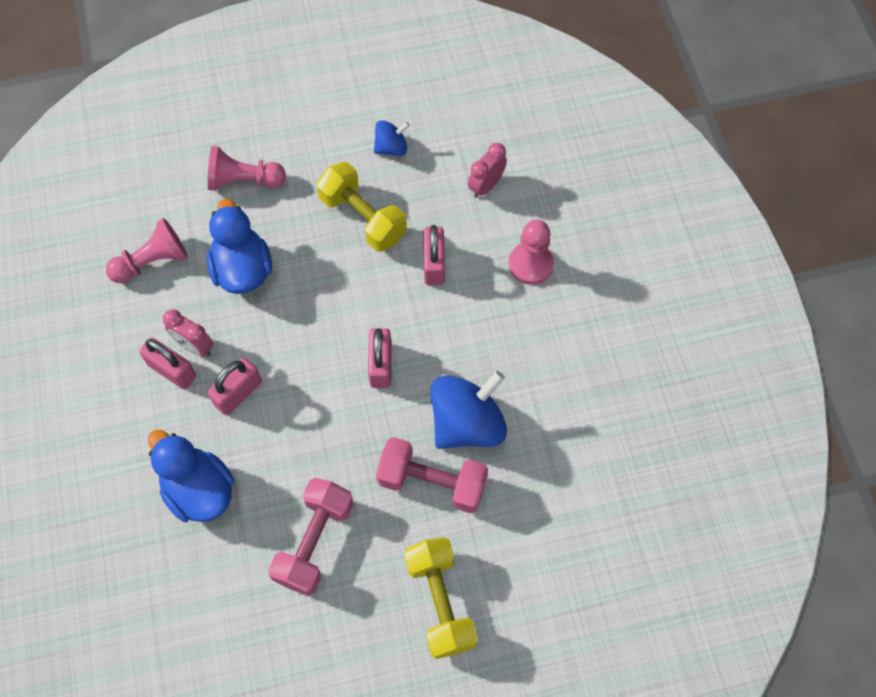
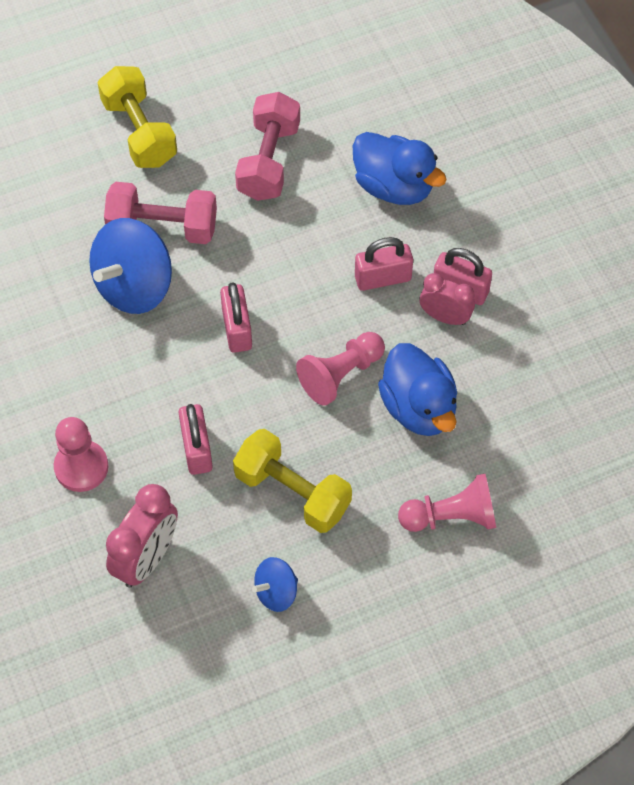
camera: 170 degrees right, 5 degrees down
pink pawn [106,218,188,283] -> pink pawn moved to [296,332,385,406]
pink padlock [208,358,262,415] -> pink padlock turned 45 degrees clockwise [355,237,413,291]
pink clock [468,143,507,198] -> pink clock [106,484,178,587], size x1.53

